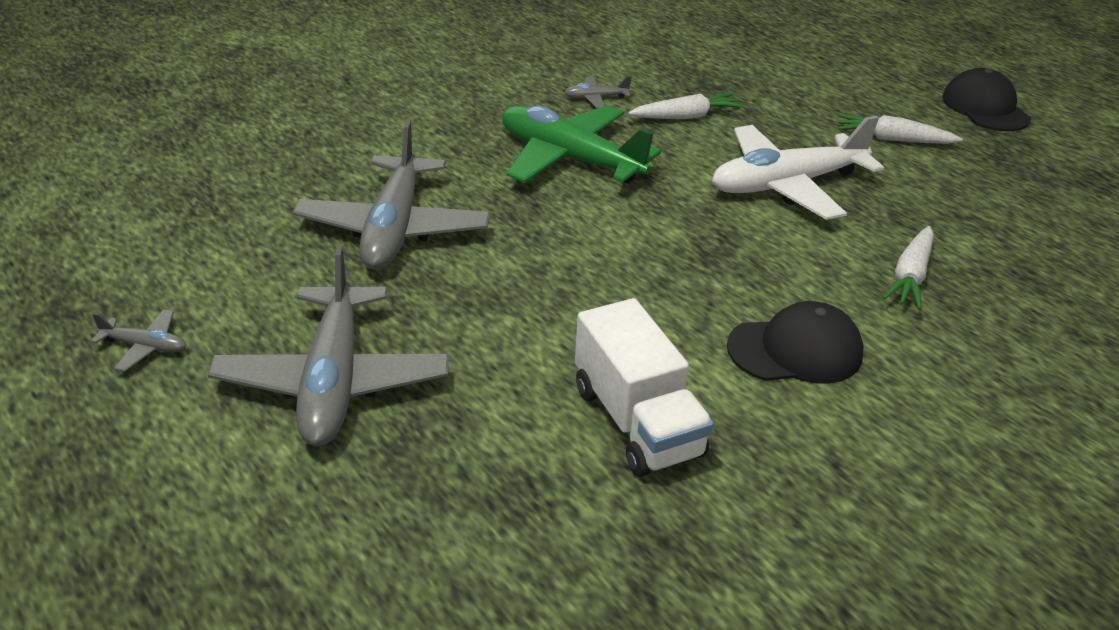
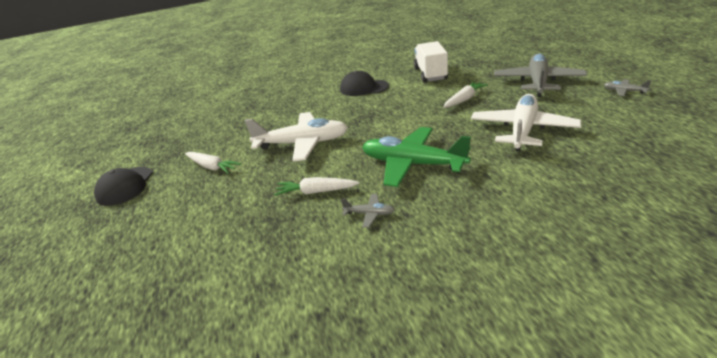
camera: 155 degrees left, 5 degrees down
grey plane [292,121,490,270] -> white plane [471,94,581,151]
green plane [502,105,661,183] -> green plane turned 150 degrees clockwise [362,127,471,187]
white carrot [882,226,934,310] -> white carrot moved to [443,81,488,108]

